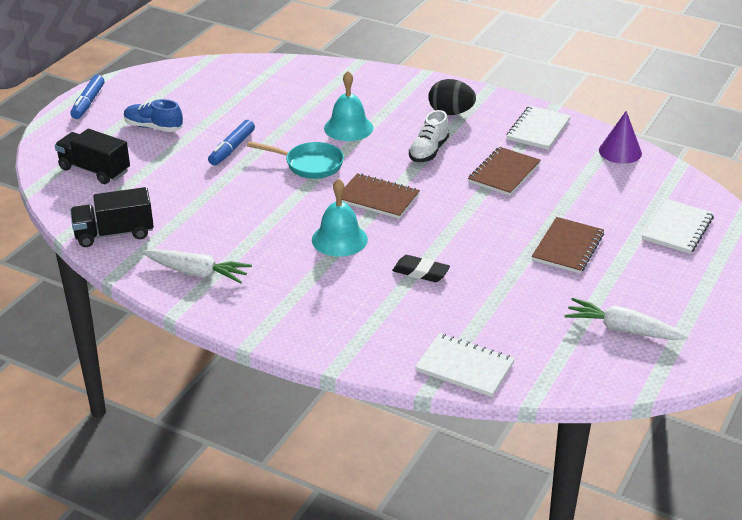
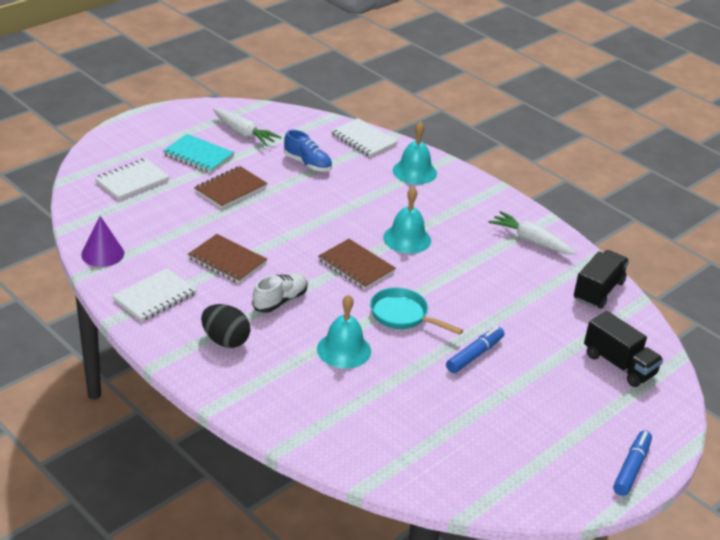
camera: 165 degrees left, 0 degrees up
black truck [70,187,154,247] -> black truck turned 60 degrees counterclockwise [574,250,629,309]
blue shoe [124,99,183,132] -> blue shoe moved to [284,130,332,172]
black eraser [392,255,450,282] -> none
brown notebook [468,147,541,196] -> brown notebook turned 75 degrees clockwise [188,234,267,283]
none -> turquoise notebook [163,134,234,173]
none -> turquoise bell [393,121,437,184]

